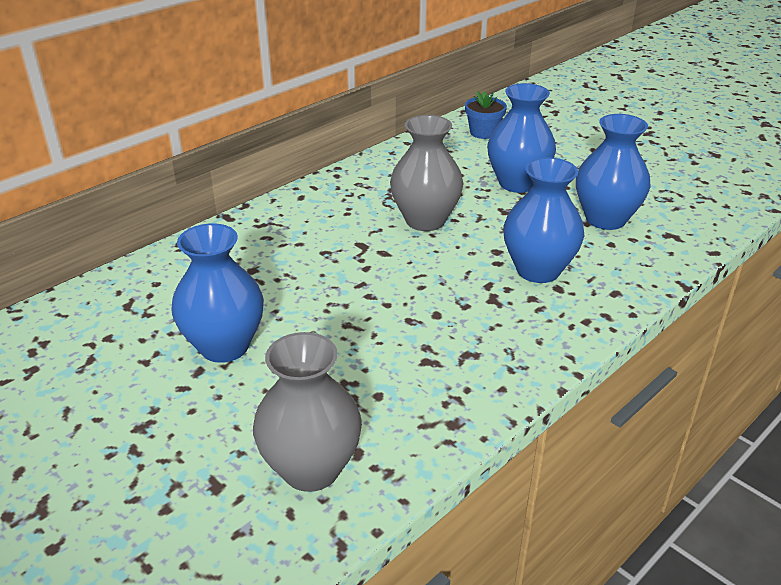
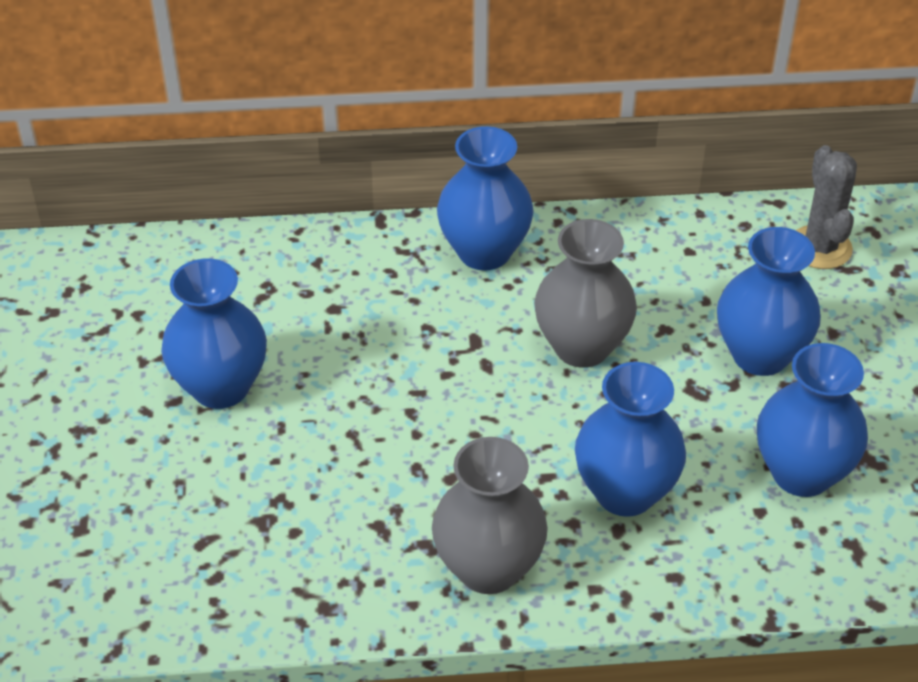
camera: 40 degrees right, 10 degrees up
grey vase [253,332,362,492] -> grey vase moved to [432,437,548,594]
blue flower pot [465,91,507,139] -> grey cactus [796,145,857,269]
none -> blue vase [437,126,534,271]

